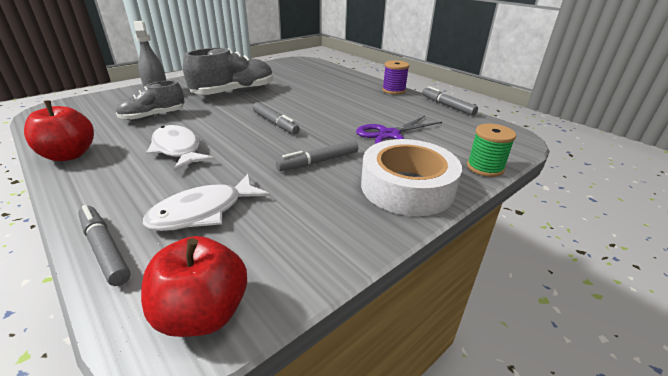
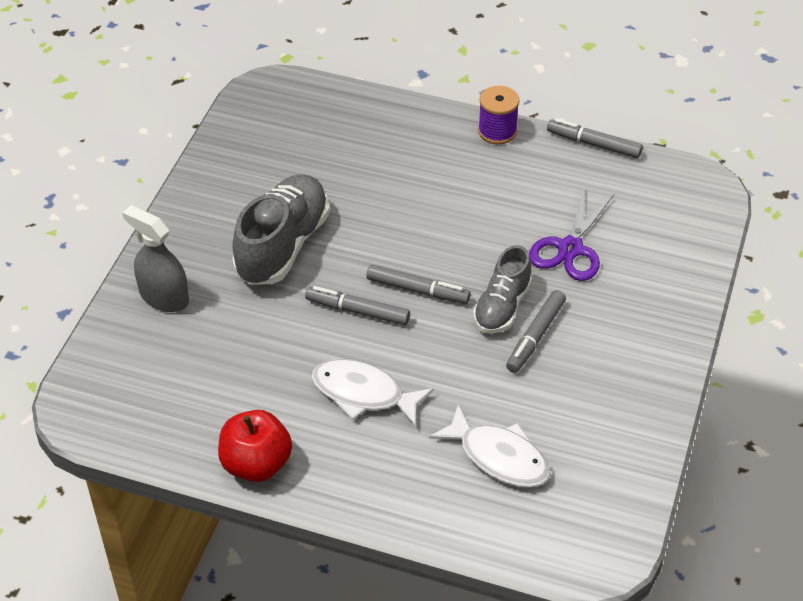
camera: 30 degrees left, 15 degrees up
grey marker [78,205,131,286] -> grey marker moved to [305,286,410,325]
grey shoe [116,80,185,121] -> grey shoe moved to [473,245,532,334]
red apple [141,236,247,337] -> none
white fish [143,174,270,231] -> white fish turned 75 degrees counterclockwise [429,404,551,487]
white tape [361,139,462,216] -> none
green spool [467,124,516,177] -> none

